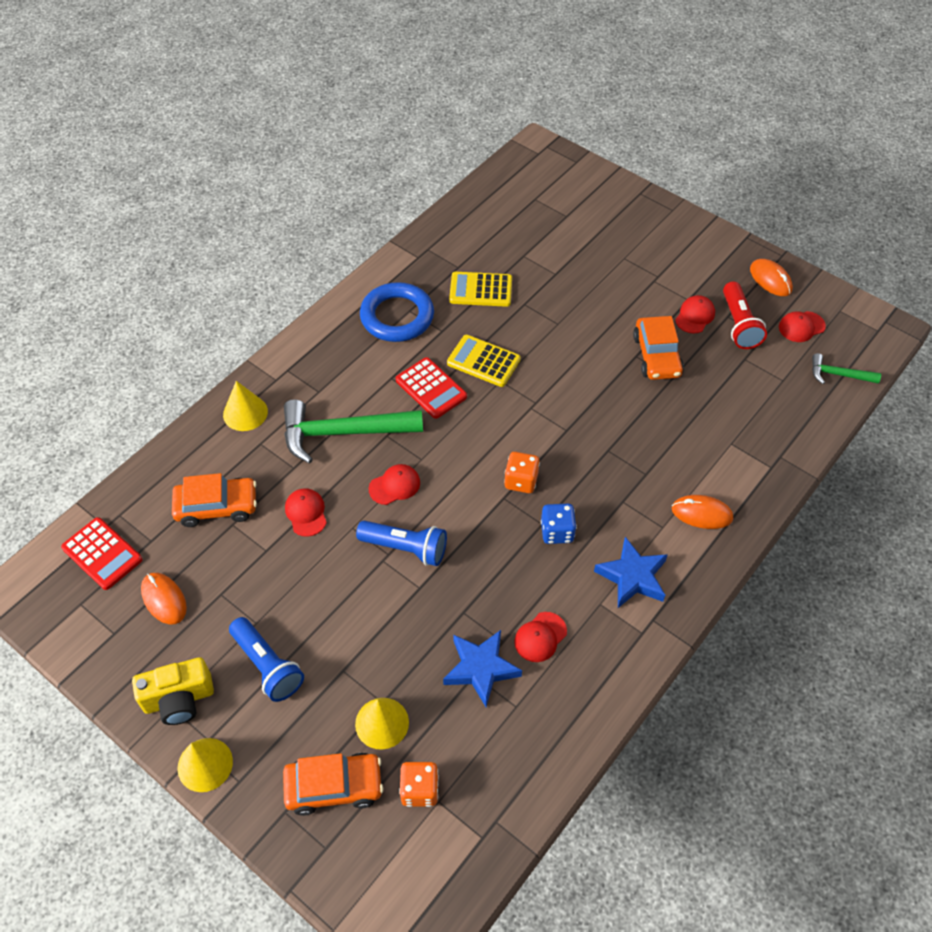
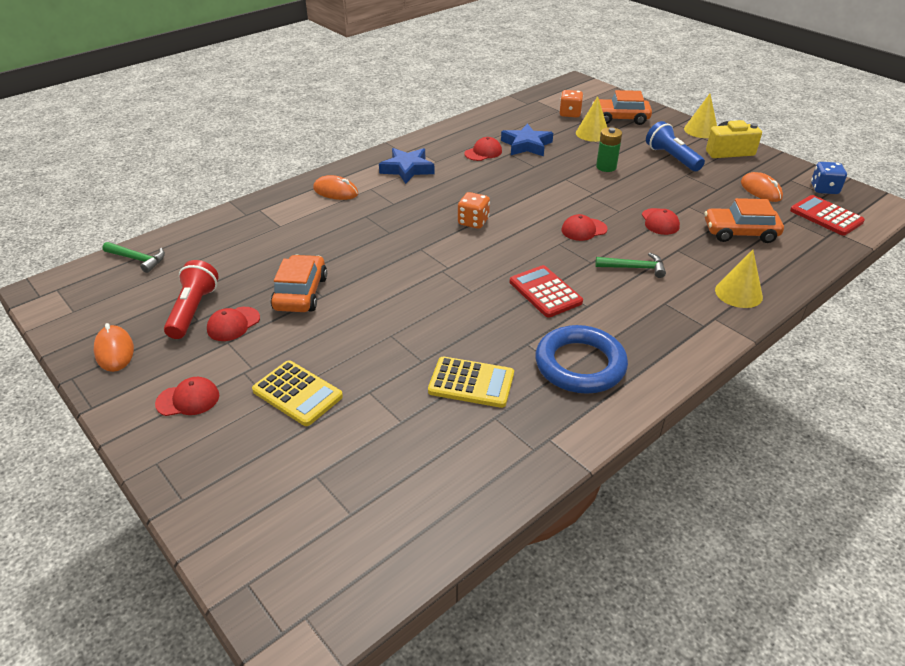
camera: 170 degrees left, 15 degrees down
green hammer [284,399,423,464] -> green hammer [595,253,666,278], size x0.50
blue flashlight [356,521,447,566] -> none
yellow calculator [447,335,521,387] -> yellow calculator moved to [252,360,343,426]
blue dice [541,504,577,544] -> blue dice moved to [811,162,847,194]
red cap [779,311,826,342] -> red cap moved to [155,377,219,416]
none -> green battery [596,127,622,172]

